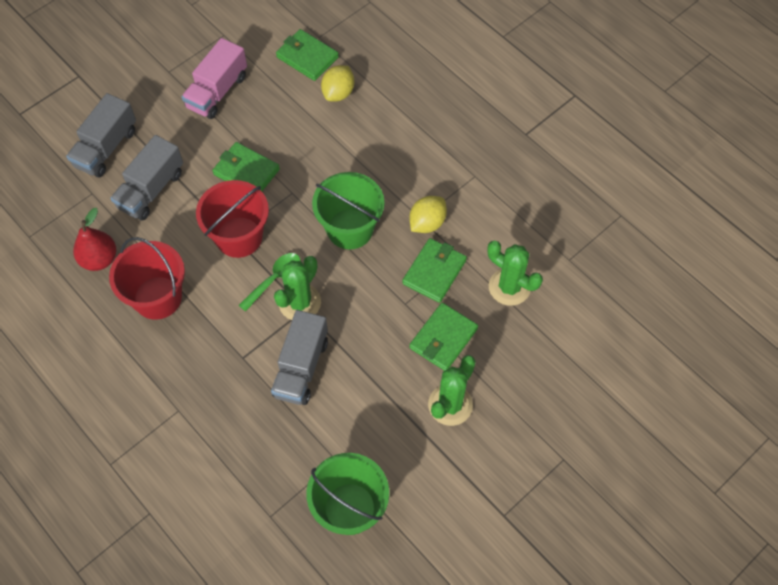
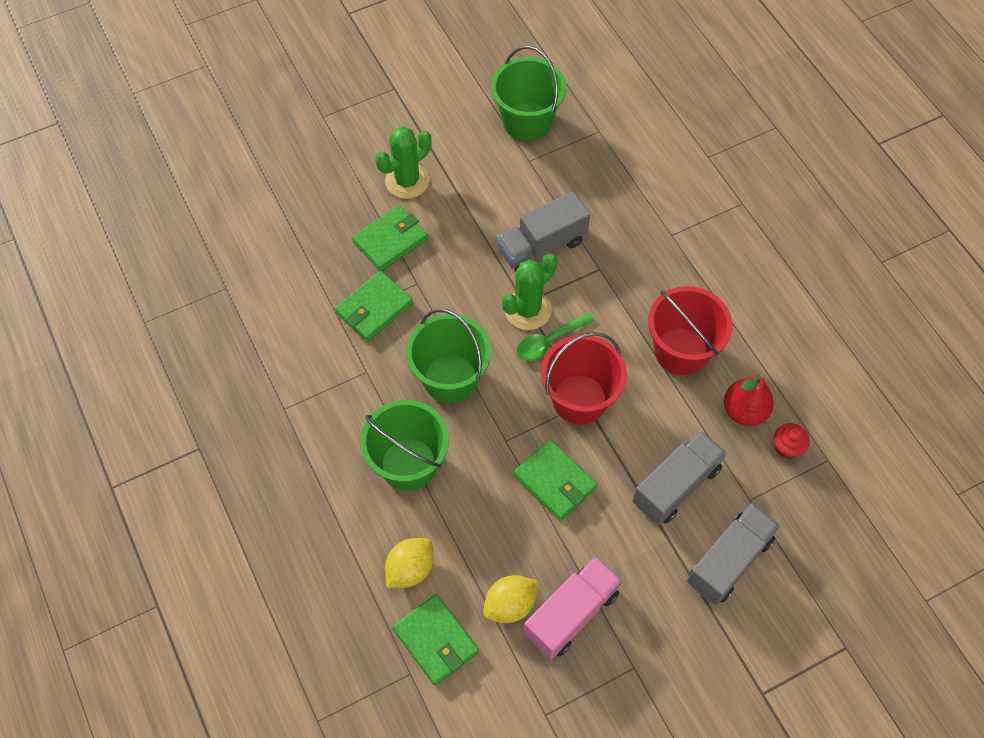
camera: 165 degrees left, 0 degrees up
grey truck [271,310,328,405] -> grey truck turned 150 degrees counterclockwise [497,192,590,272]
yellow lemon [409,196,447,233] -> yellow lemon moved to [483,575,538,623]
green cactus [488,241,543,306] -> none
none -> green bucket [361,400,449,491]
none -> red cupcake [774,423,810,459]

